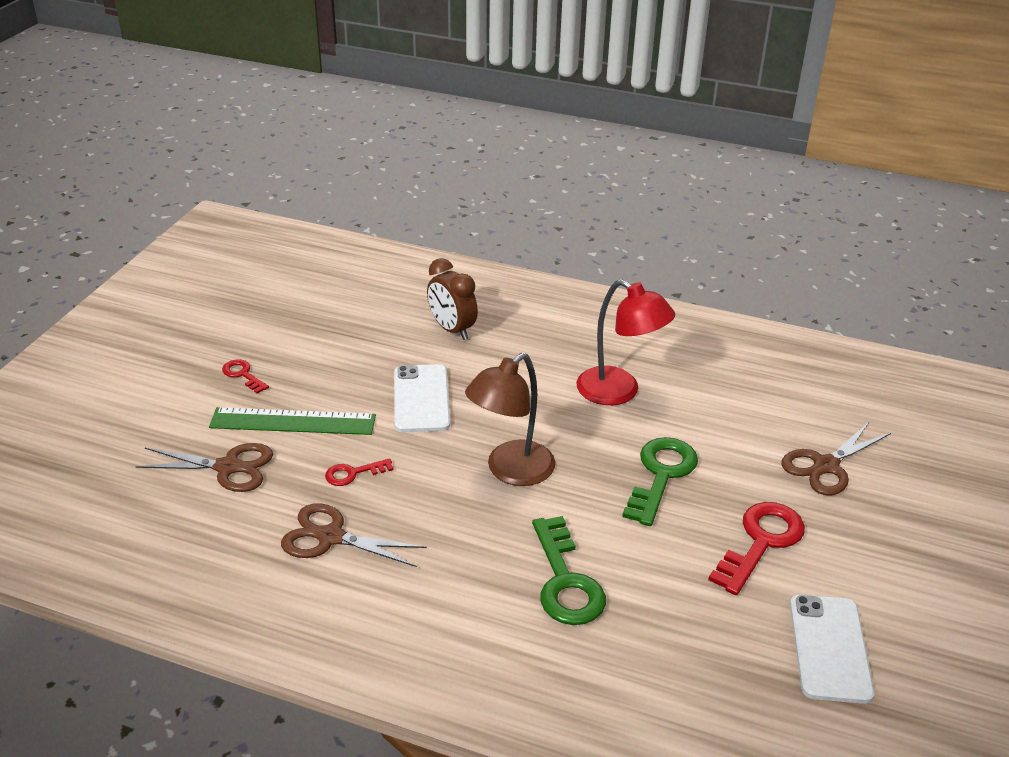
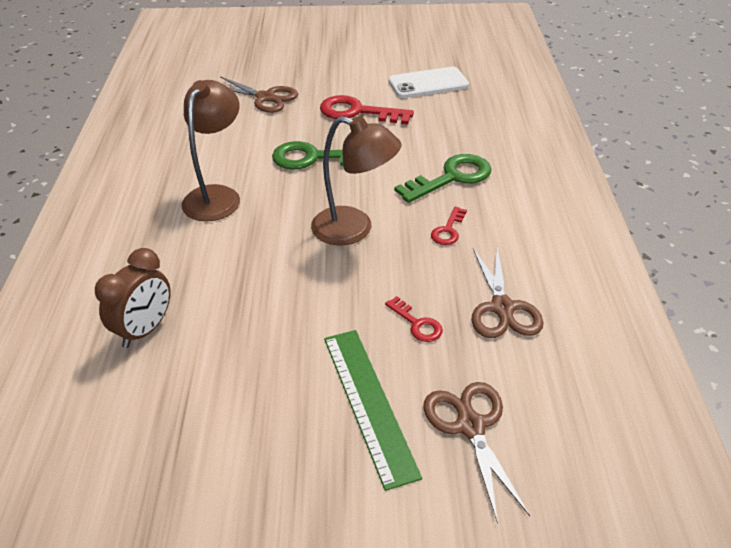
camera: 110 degrees left, 5 degrees up
red key [222,359,269,394] -> red key moved to [431,207,467,245]
white phone [394,364,450,433] -> none
red lamp [577,279,675,405] -> brown lamp [181,80,240,221]

